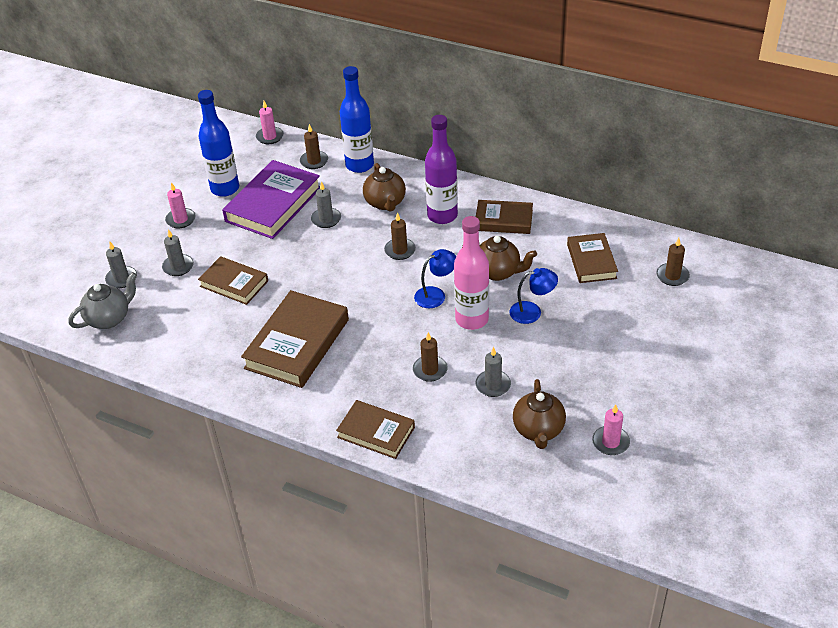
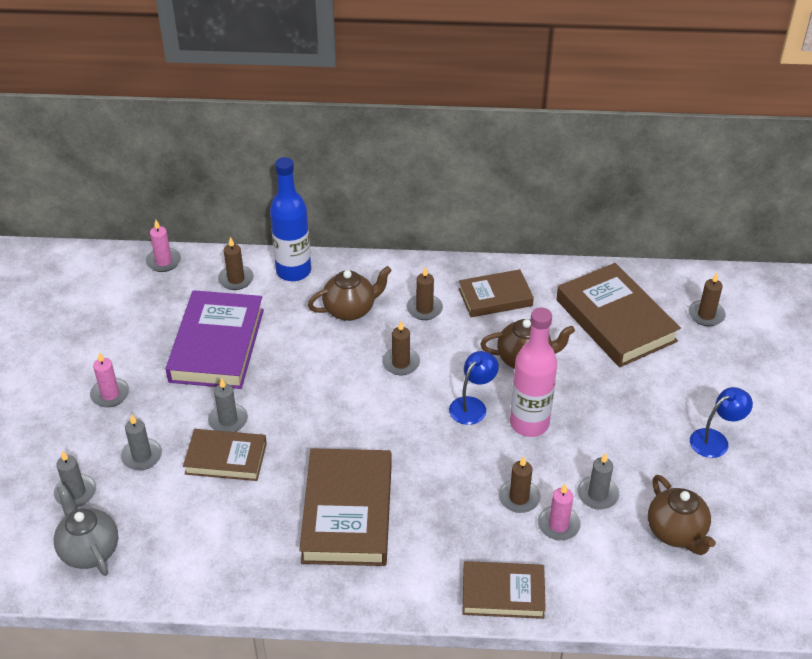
camera: 25 degrees left, 0 degrees up
grey teapot [68,272,137,329] -> grey teapot turned 60 degrees counterclockwise [54,485,118,576]
blue bottle [198,90,239,197] -> none
grey candle [311,182,341,228] -> grey candle moved to [208,378,248,432]
brown teapot [363,163,406,211] -> brown teapot turned 75 degrees counterclockwise [308,266,392,321]
purple bottle [425,115,458,224] -> brown candle [407,266,443,320]
blue lamp [509,268,558,324] -> blue lamp moved to [690,387,753,458]
brown book [567,233,618,283] -> brown book [556,263,681,367], size x1.64
pink candle [592,404,630,455] -> pink candle moved to [538,484,581,541]

